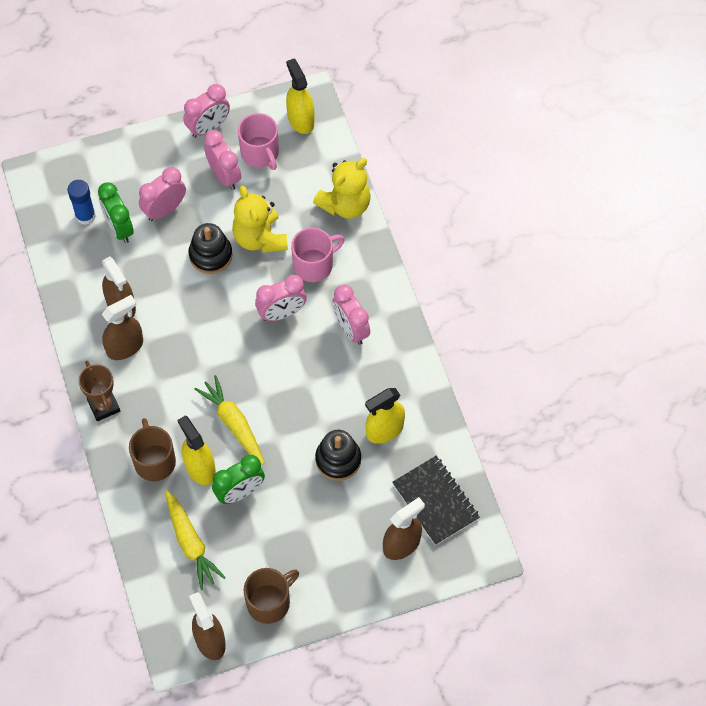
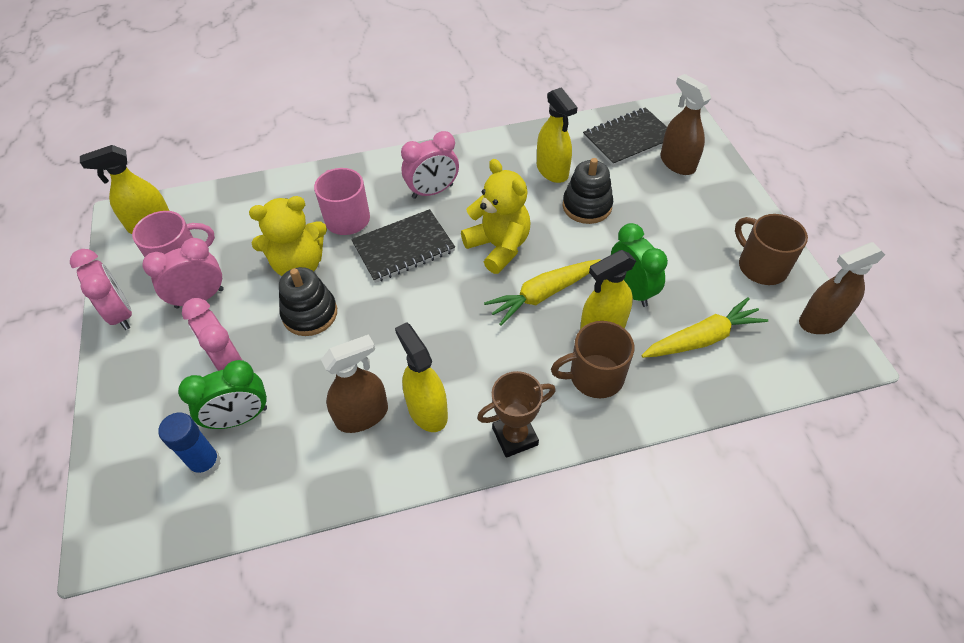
camera: 85 degrees left, 10 degrees down
brown spray bottle [102,295,143,360] -> yellow spray bottle [395,322,448,432]
pink clock [255,275,307,321] -> black notebook [351,209,455,283]
yellow teddy bear [313,158,371,219] -> yellow teddy bear moved to [461,159,530,274]

